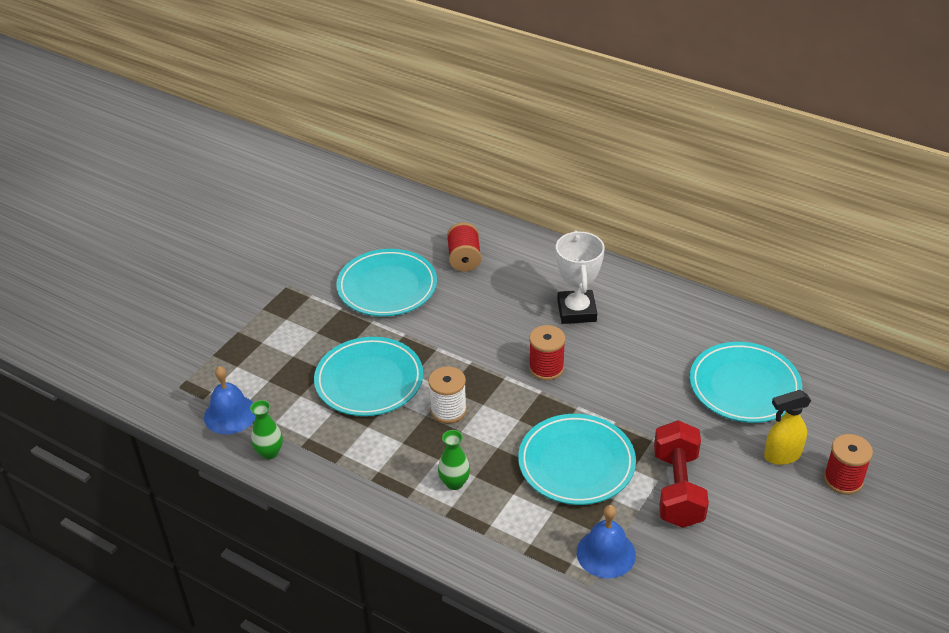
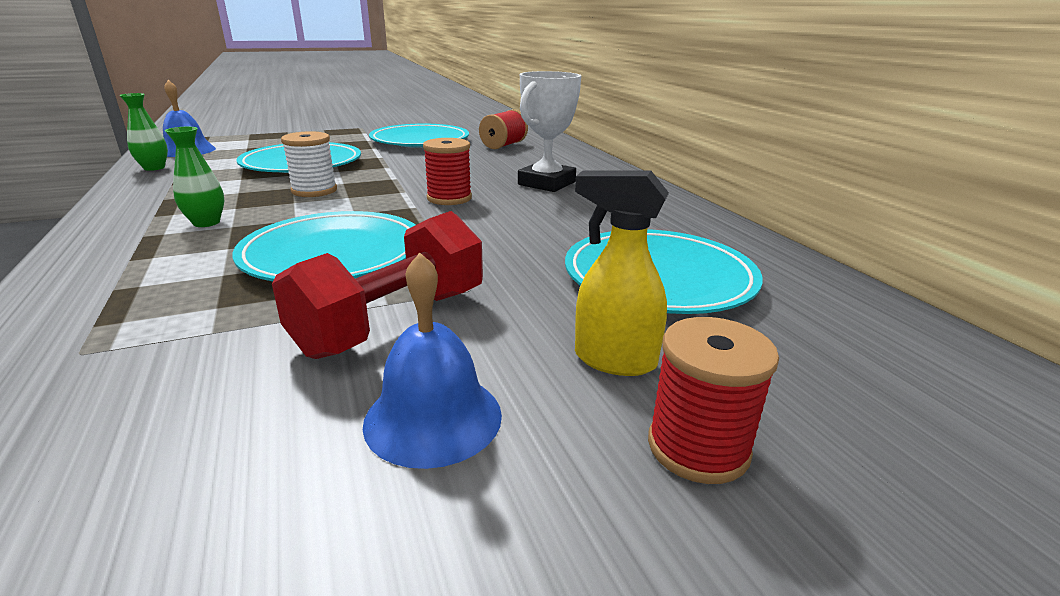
camera: 35 degrees right, 15 degrees down
blue bell [577,505,636,579] -> blue bell moved to [363,253,502,469]

